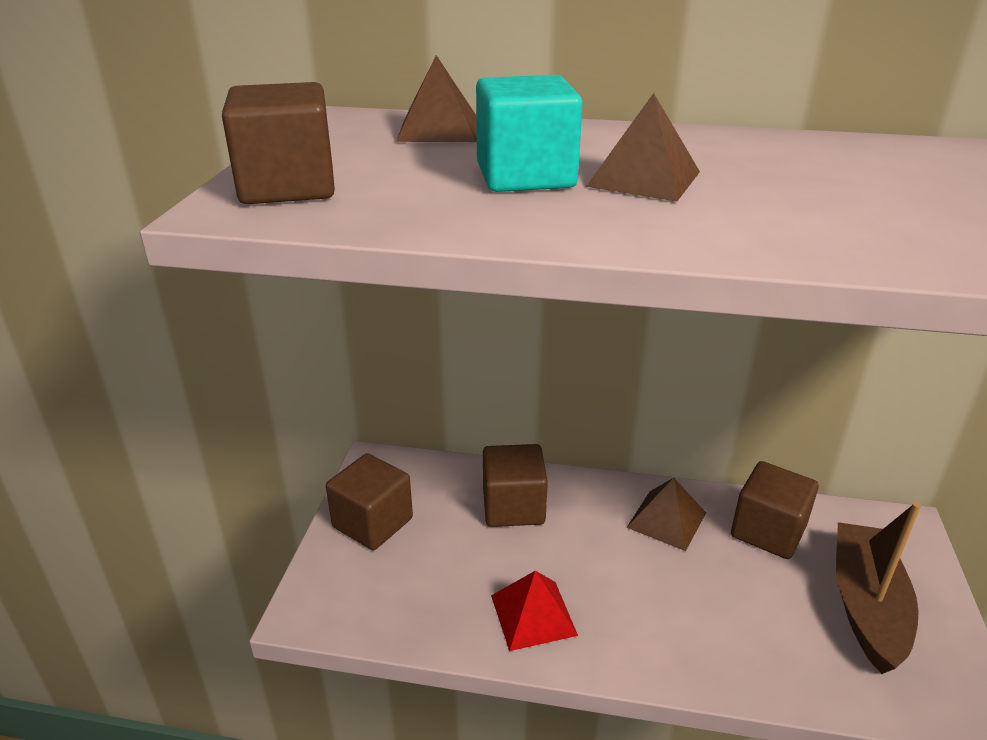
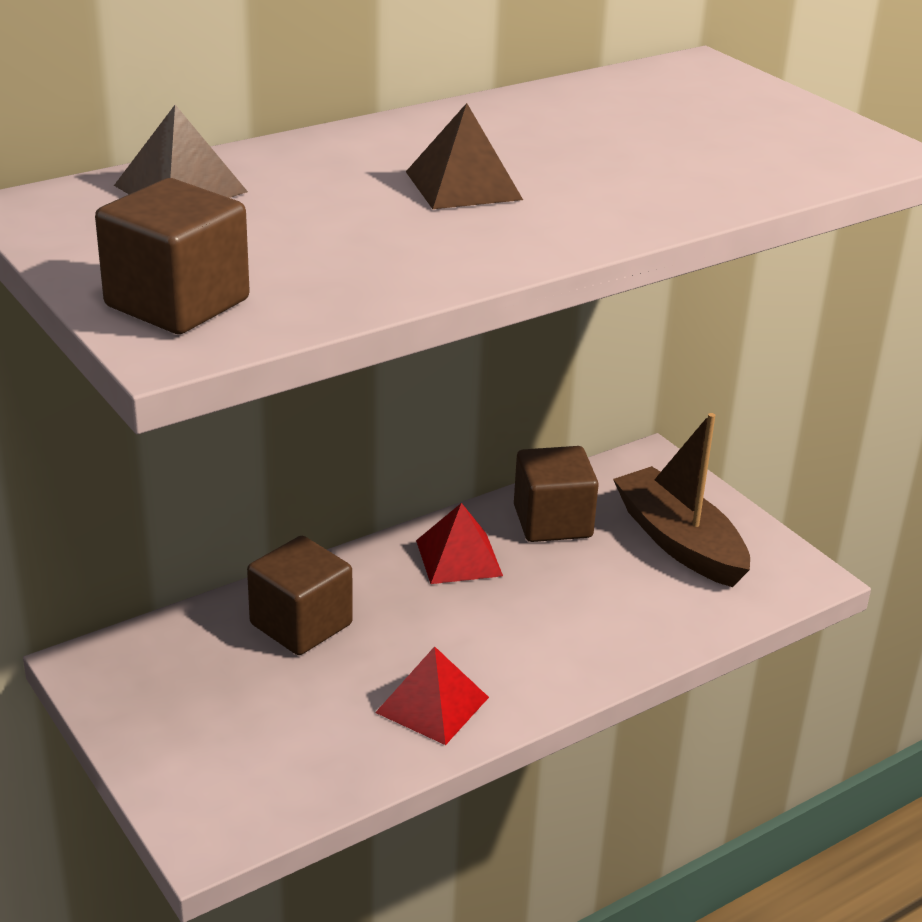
camera: 45 degrees left, 0 degrees up
brown cube [326,453,413,550] -> none
turquoise cube [476,75,583,192] -> none
brown pyramid [627,478,706,551] -> red pyramid [416,503,503,584]

